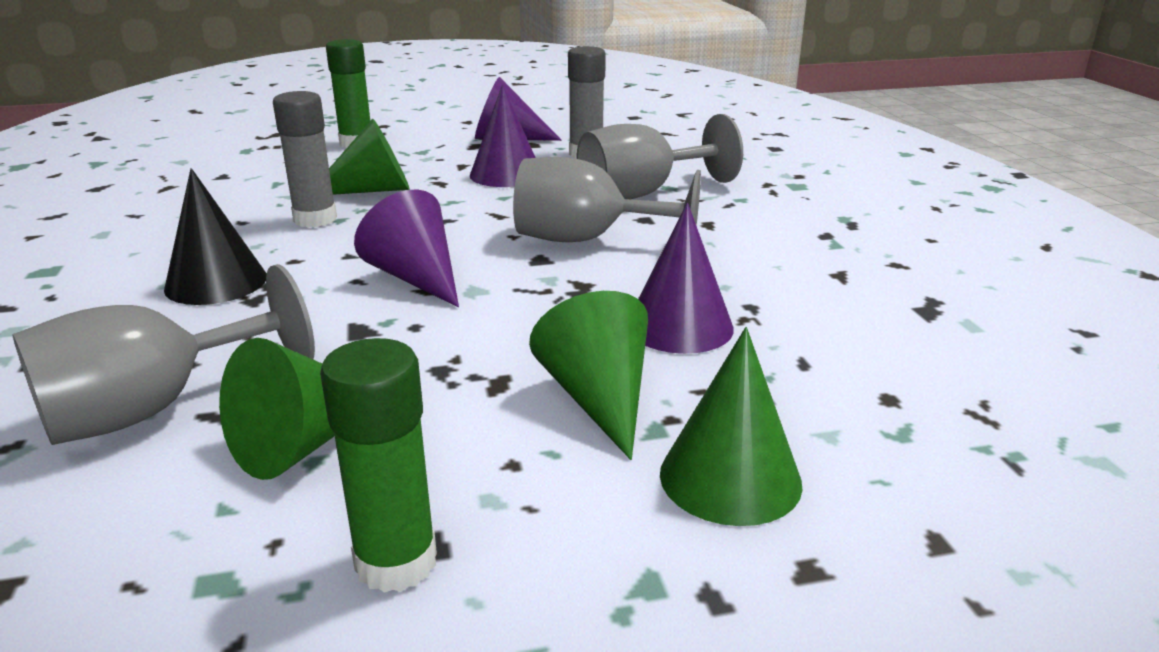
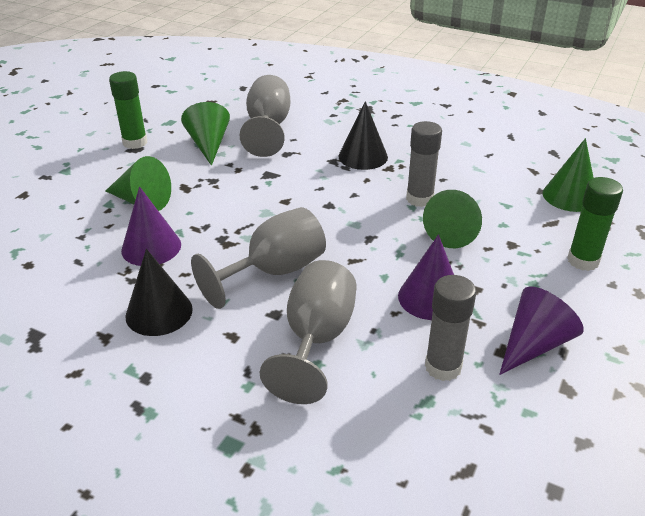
camera: 130 degrees right, 10 degrees up
purple cone [354,189,459,307] -> none
green cone [660,327,803,526] -> green cone moved to [543,138,594,212]
none -> black cone [125,249,193,336]

